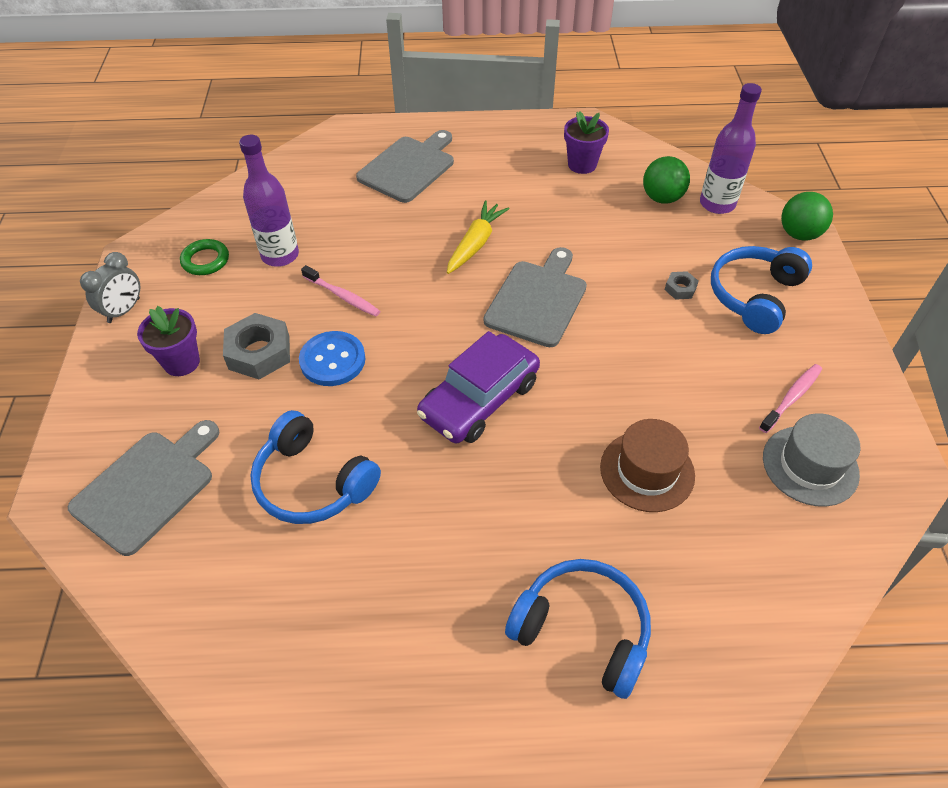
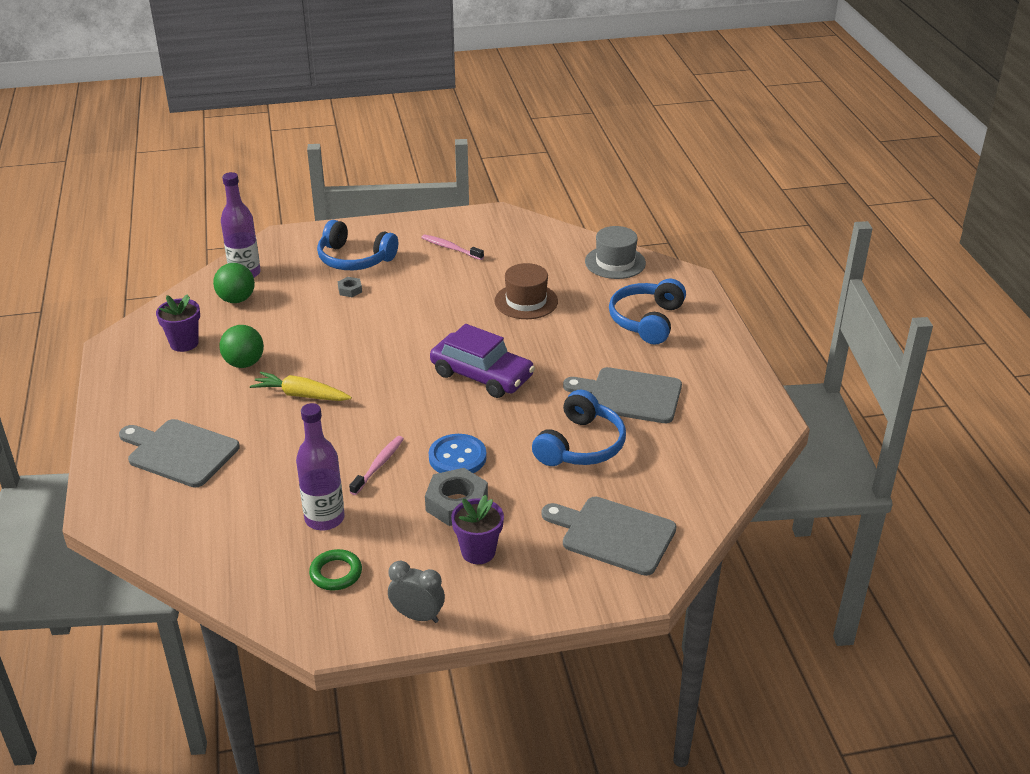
camera: 100 degrees left, 15 degrees down
grey cutting board [484,247,587,347] -> grey cutting board moved to [563,367,682,423]
grey hat [763,413,861,507] -> grey hat moved to [585,226,646,279]
green ball [781,192,833,241] -> green ball moved to [219,325,264,368]

